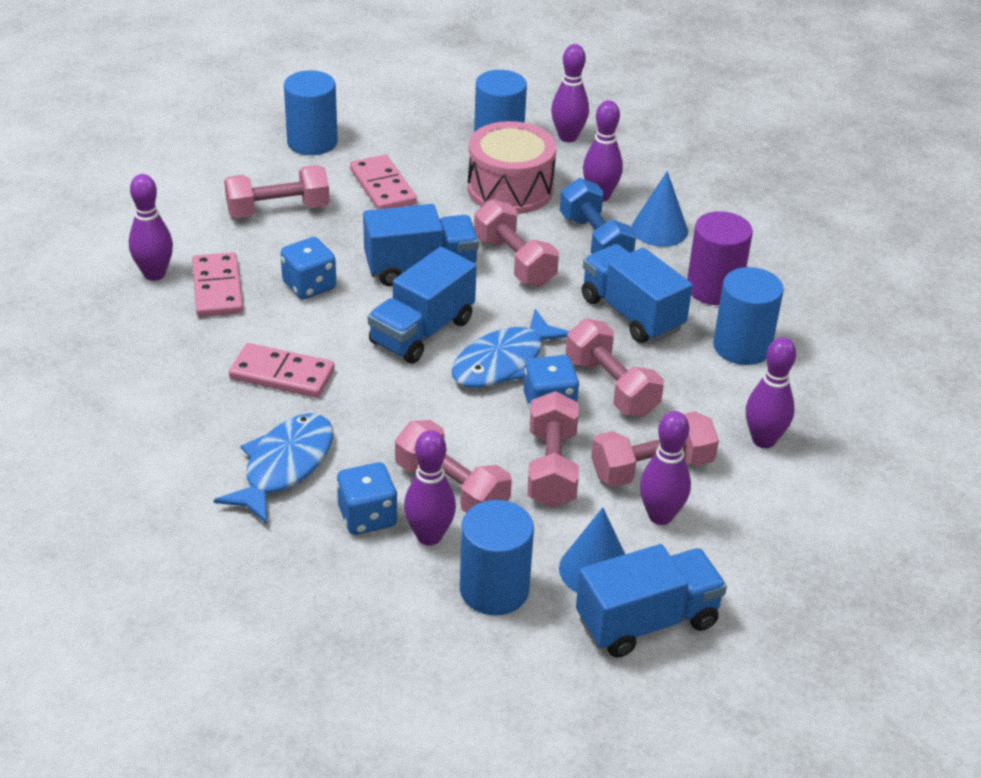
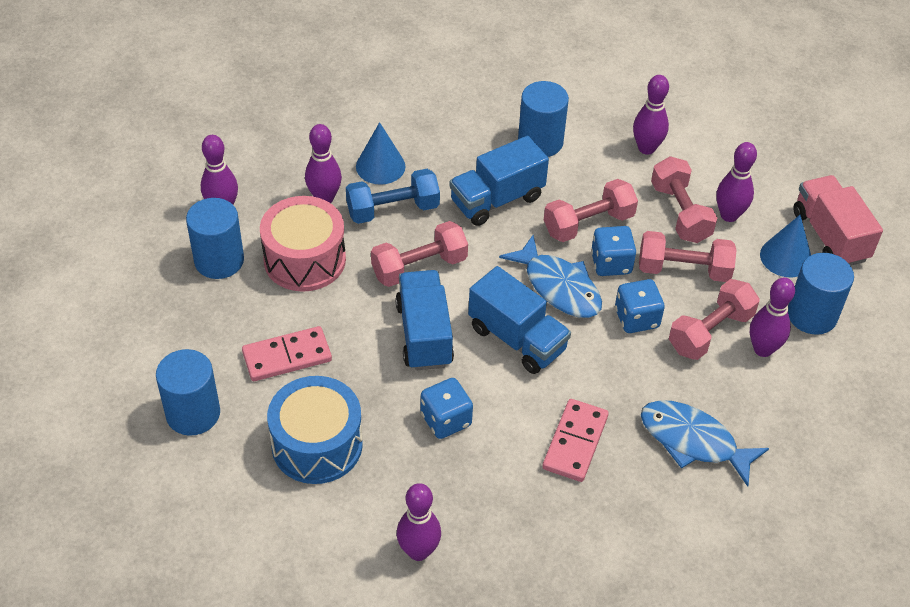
camera: 85 degrees left, 10 degrees up
pink domino [192,252,243,317] -> none
pink dumbbell [224,165,330,218] -> blue drum [267,376,363,484]
blue dice [337,462,398,535] -> blue dice moved to [615,279,665,333]
blue truck [576,544,727,658] -> pink truck [793,175,883,266]
purple cylinder [687,211,753,305] -> none

